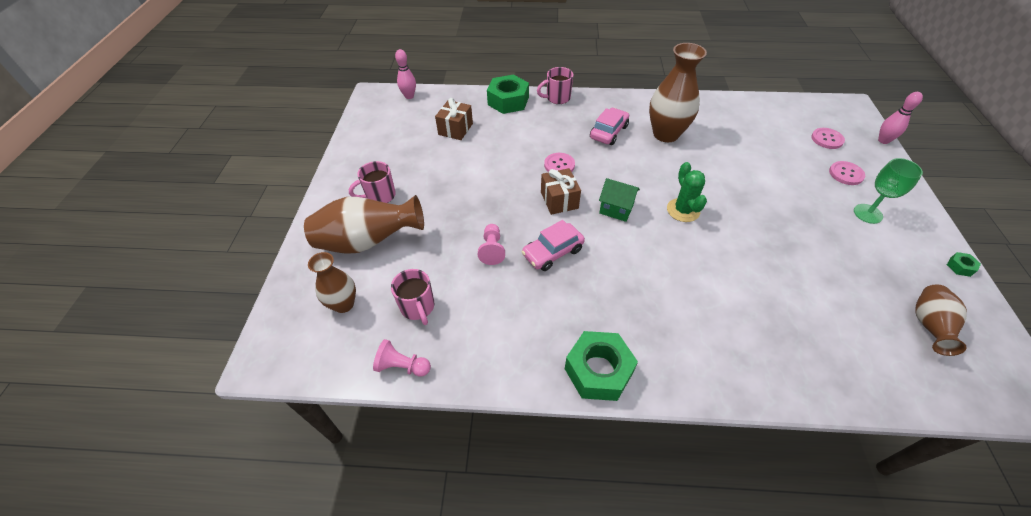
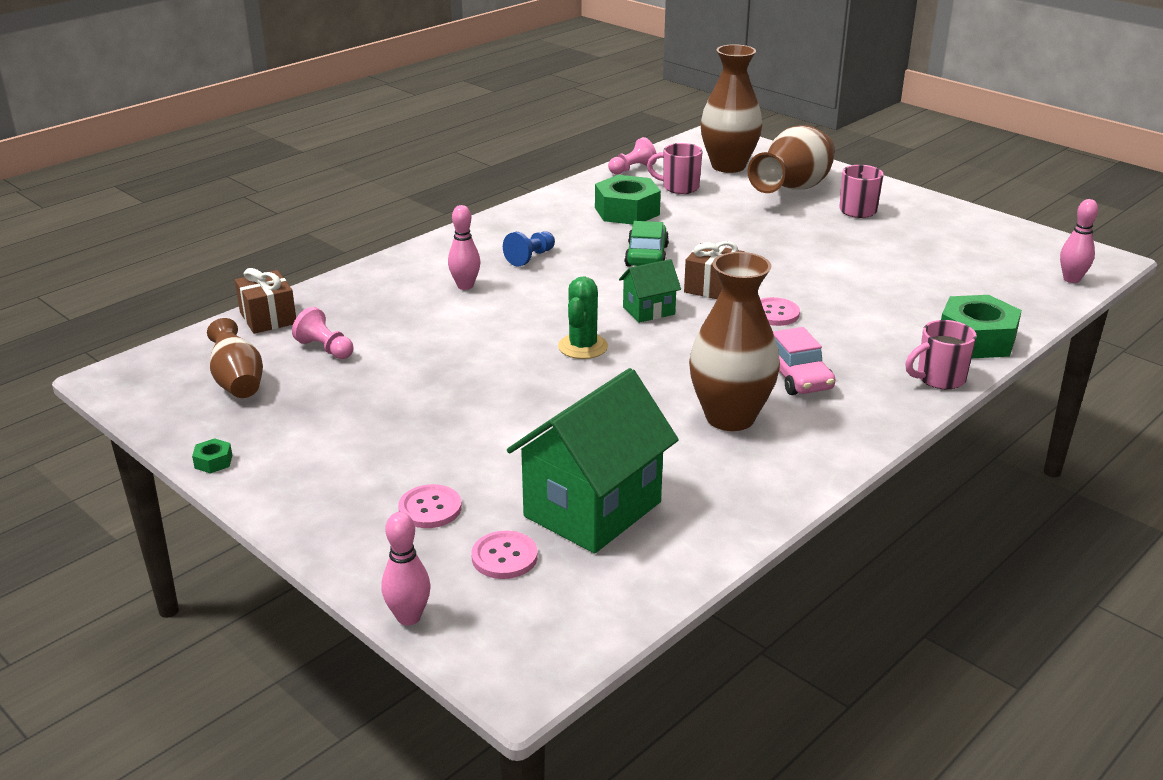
camera: 130 degrees right, 20 degrees down
brown vase [308,252,356,313] -> brown vase [701,44,762,173], size x1.66
brown gift [435,98,473,140] -> brown gift moved to [235,268,296,334]
pink pawn [478,224,505,265] -> pink pawn moved to [292,307,354,359]
pink car [522,220,585,271] -> green car [624,221,669,266]
pink mug [537,67,573,104] -> pink mug turned 135 degrees counterclockwise [905,320,977,389]
green nut [565,331,638,401] -> green nut moved to [595,175,661,225]
green cactus [667,162,707,222] -> green cactus turned 75 degrees clockwise [558,276,608,359]
green goblet [854,158,923,224] -> none
none -> pink bowling pin [448,205,480,290]
none -> blue pawn [503,231,555,267]
none -> green house [507,368,679,554]

